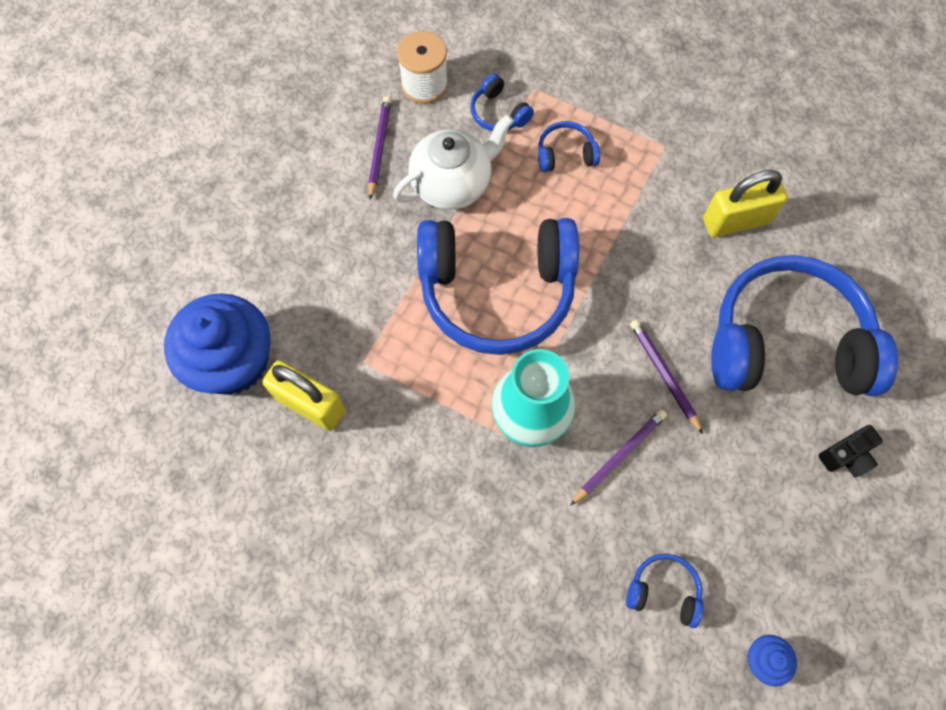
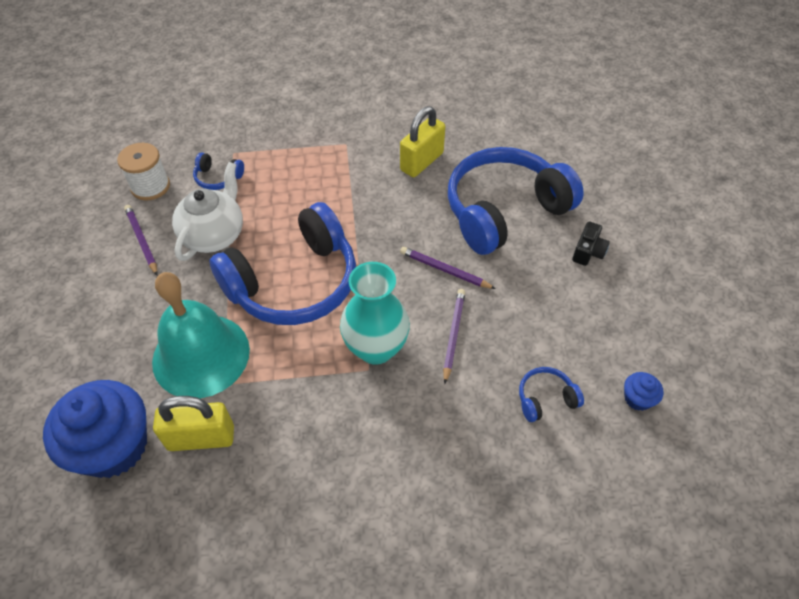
camera: 35 degrees left, 15 degrees down
blue headphones [538,121,600,172] -> none
none -> turquoise bell [152,272,250,398]

